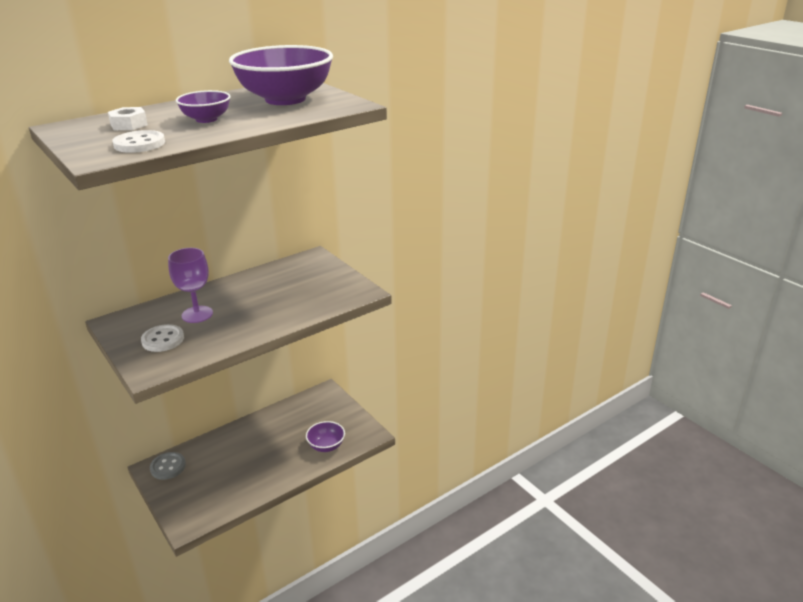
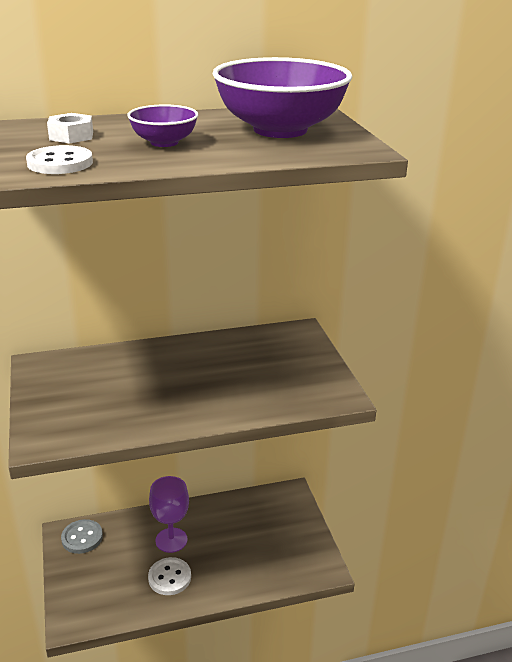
camera: 20 degrees right, 0 degrees up
white button [141,324,184,352] -> white button moved to [148,557,191,595]
purple goblet [168,248,213,323] -> purple goblet moved to [149,476,189,553]
purple bowl [306,421,345,452] -> none

